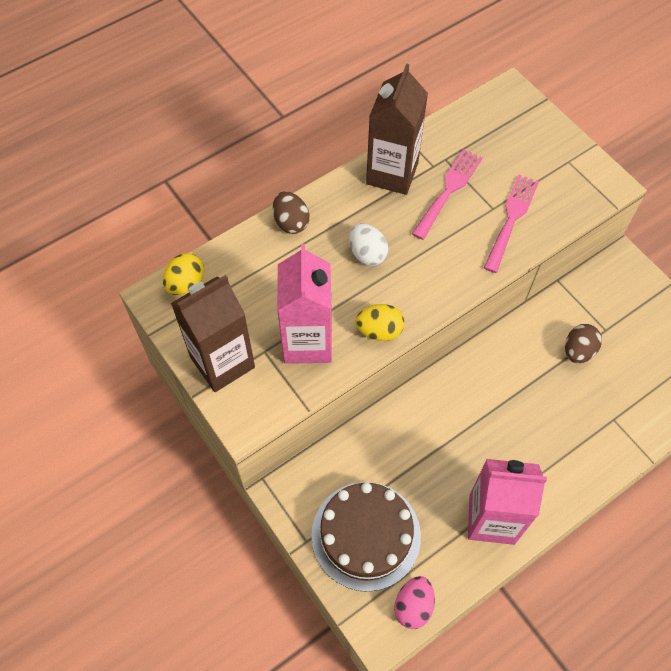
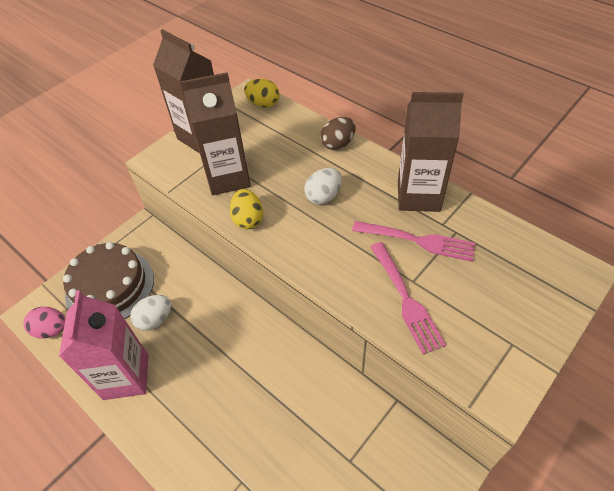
camera: 80 degrees right, 10 degrees down
pink carton [277,244,332,364] -> brown carton [181,72,251,195]
pink fork [484,174,539,273] -> pink fork turned 60 degrees clockwise [370,242,446,354]
brown egg [565,324,602,363] -> none
none -> white egg [130,295,171,331]

